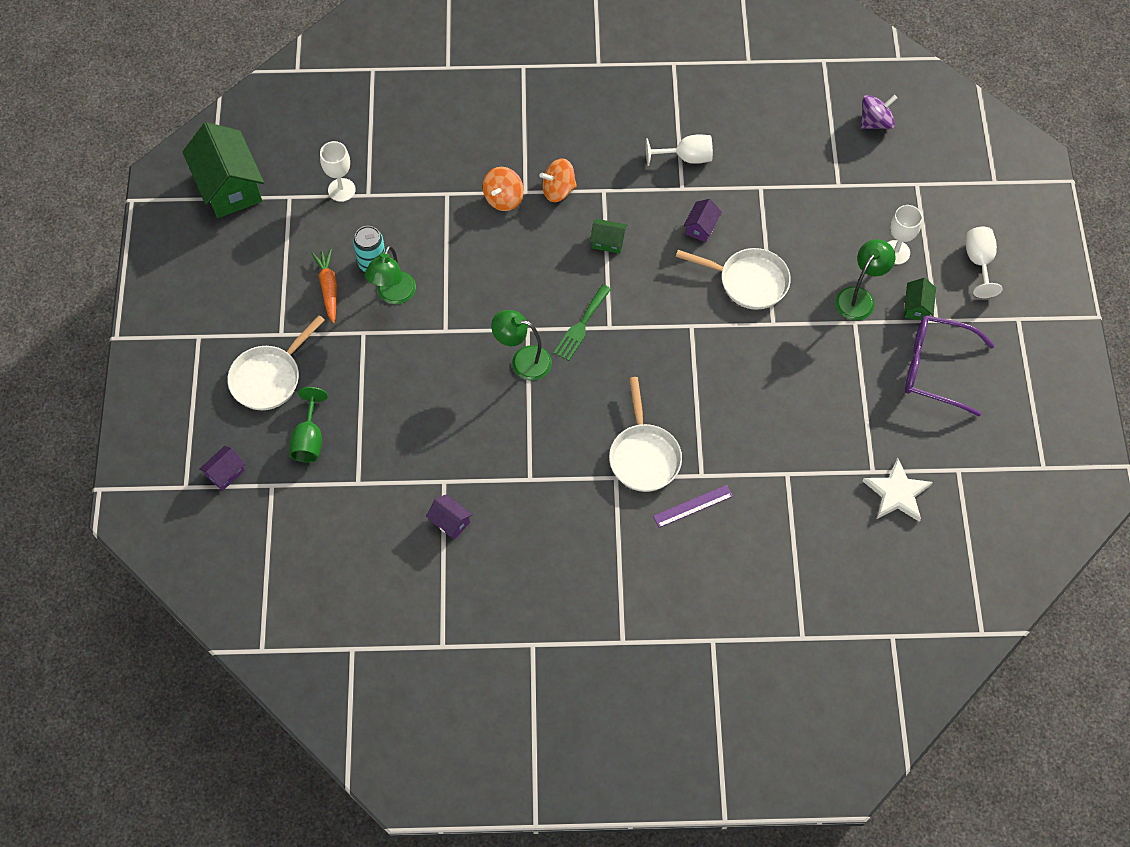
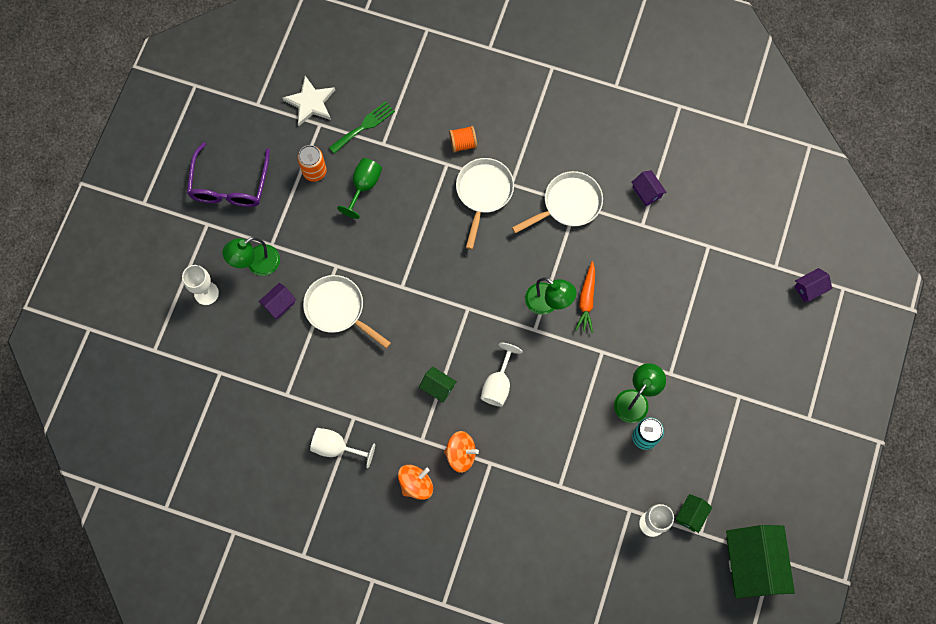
camera: 160 degrees left, 10 degrees up
white pan [227,315,325,410] -> white pan moved to [512,171,603,233]
green goblet [290,387,328,463] -> green goblet moved to [337,158,382,219]
orange carrot [312,249,337,324] -> orange carrot moved to [575,261,595,333]
orange spinning top [483,167,524,211] -> orange spinning top moved to [398,465,433,500]
green fork [554,285,611,361] -> green fork moved to [329,101,395,154]
purple ruler [653,485,733,528] -> orange spool [449,126,477,153]
purple house [684,199,722,242] -> purple house moved to [259,283,296,319]
purple spinning top [861,95,897,129] -> none
green house [904,278,936,320] -> green house moved to [675,494,712,533]
purple glasses [905,315,995,417] -> purple glasses turned 60 degrees clockwise [187,142,270,207]
white goblet [966,227,1002,298] -> white goblet moved to [480,343,523,407]
none -> orange can [297,145,327,182]

